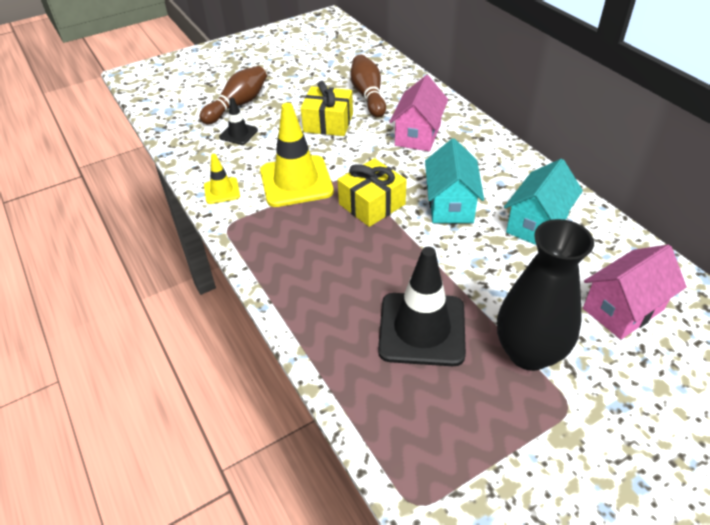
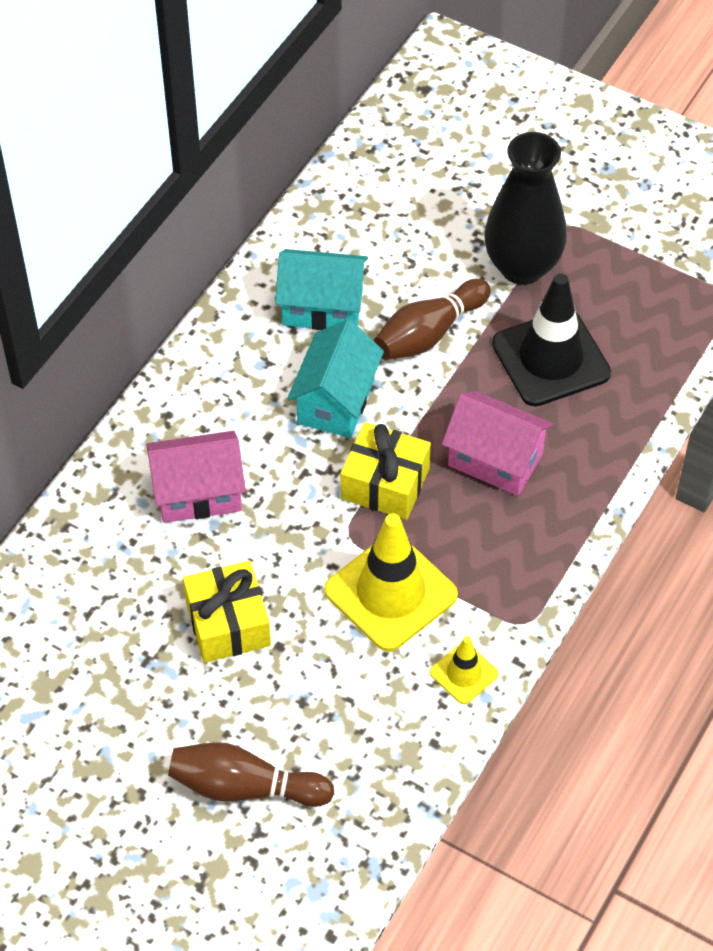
camera: 120 degrees left, 10 degrees up
black traffic cone [219,98,258,145] -> none
brown bowling pin [350,55,386,117] -> brown bowling pin moved to [374,279,491,360]
turquoise house [425,138,484,223] -> turquoise house turned 45 degrees counterclockwise [287,319,384,438]
pink house [583,245,687,340] -> pink house moved to [442,391,554,496]

